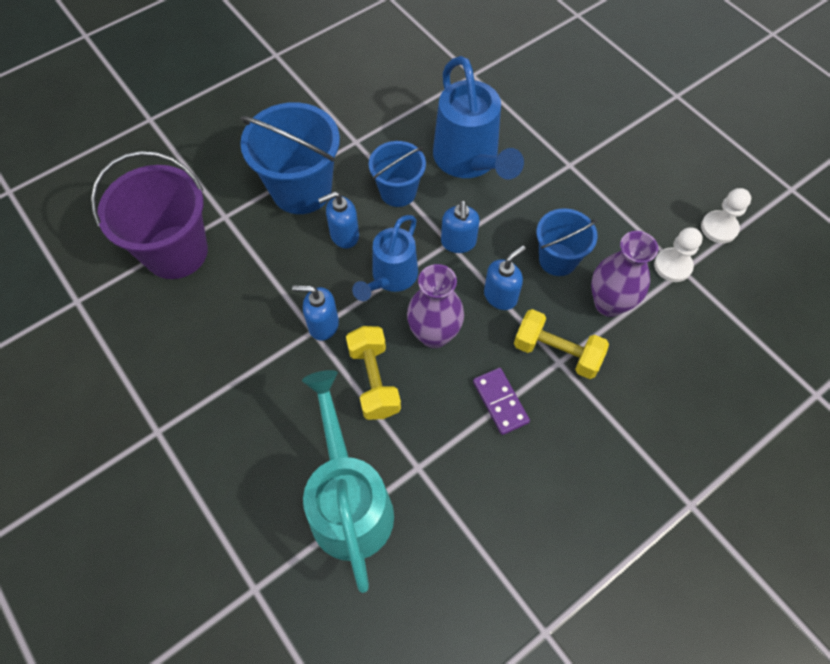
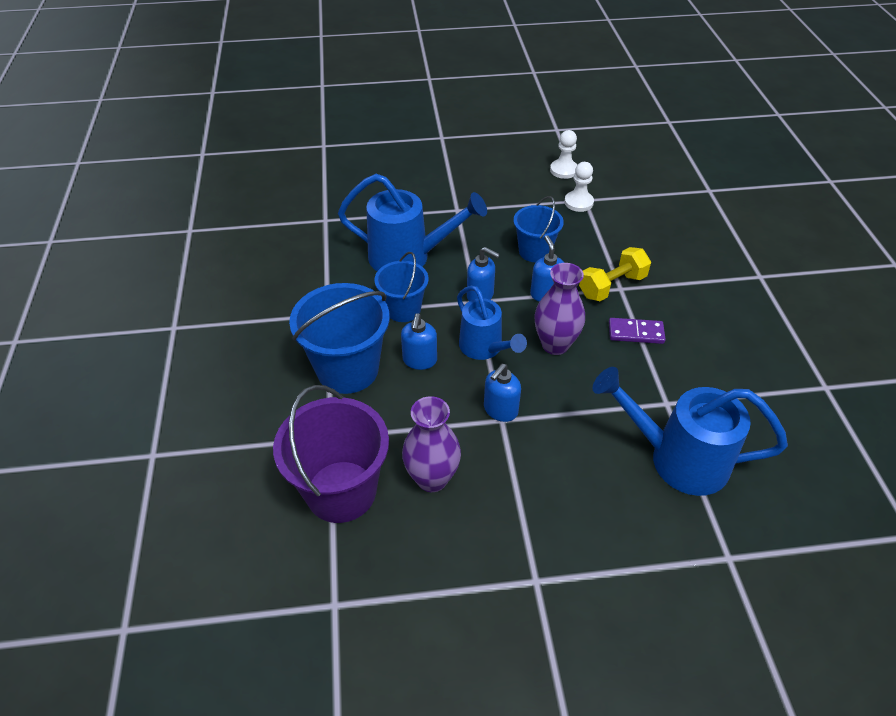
camera: 60 degrees left, 15 degrees down
turquoise watering can [302,370,394,593] -> blue watering can [593,367,788,496]
yellow dumbbell [346,326,401,420] -> none
purple vase [591,231,658,317] -> purple vase moved to [402,396,461,492]

